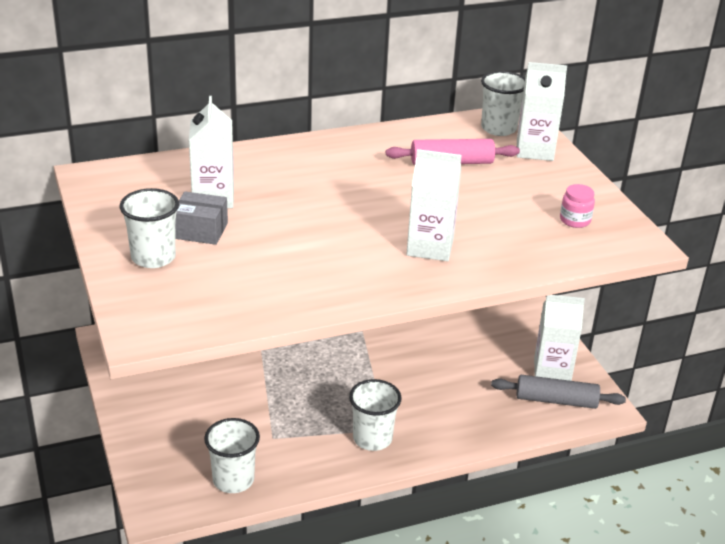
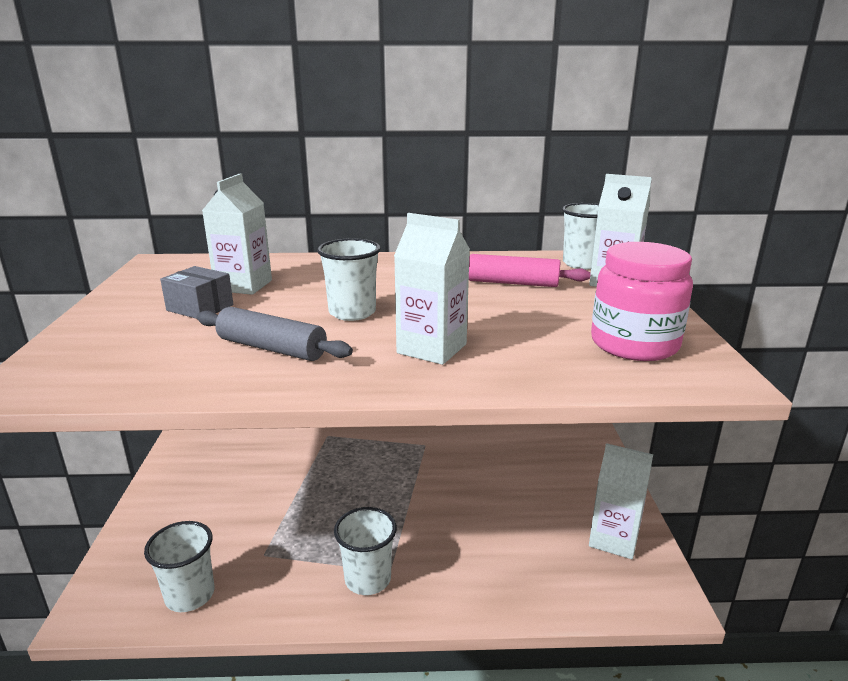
camera: 20 degrees right, 10 degrees down
white cup [120,188,179,268] -> white cup moved to [317,238,381,321]
grey rolling pin [491,375,626,409] -> grey rolling pin moved to [197,307,353,361]
pink jar [560,184,595,228] -> pink jar [591,242,693,361], size x2.16

